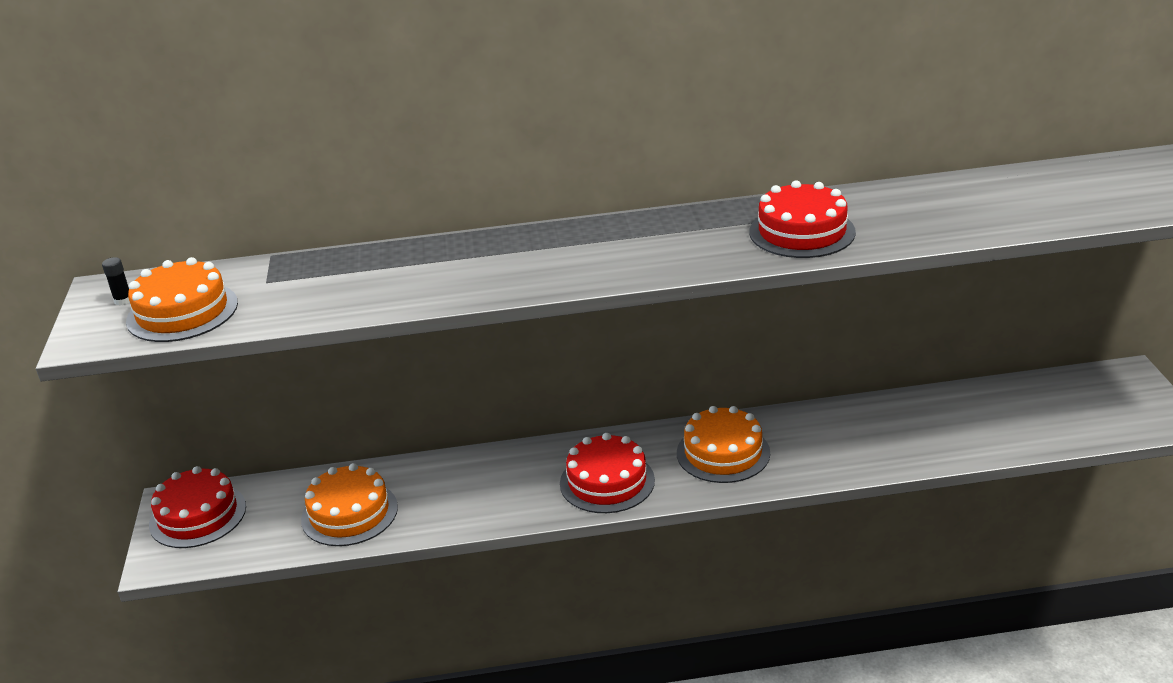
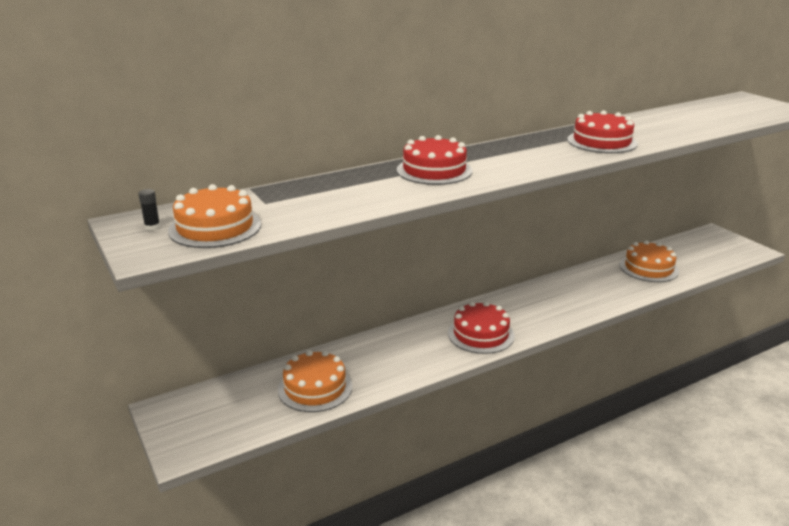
camera: 25 degrees left, 5 degrees down
red cake [149,466,246,548] -> red cake moved to [397,135,472,185]
orange cake [677,406,770,483] -> orange cake moved to [620,240,679,282]

